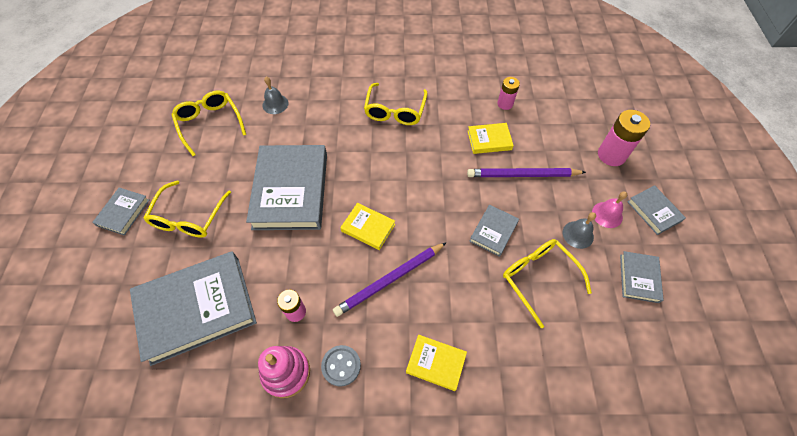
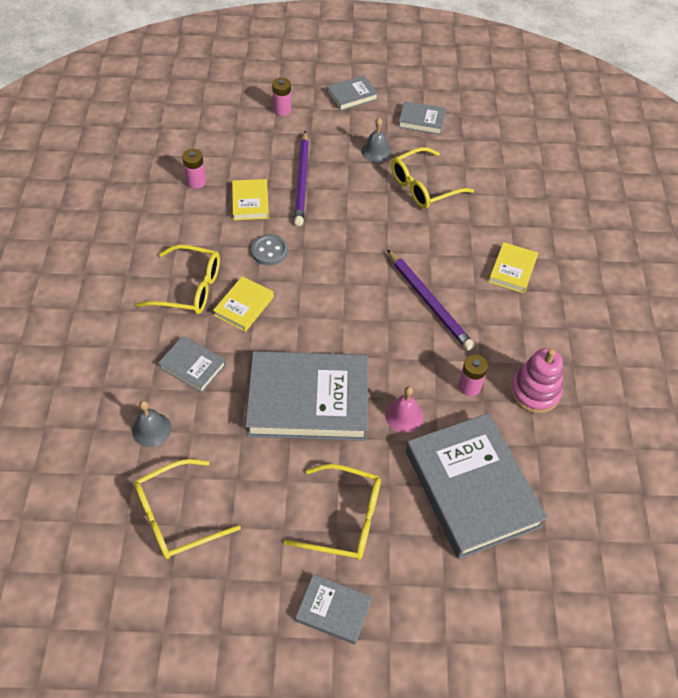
camera: 90 degrees left, 5 degrees down
grey button [321,345,361,387] -> grey button moved to [251,234,288,266]
yellow book [340,203,395,250] -> yellow book moved to [213,276,274,332]
grey book [469,205,519,257] -> grey book moved to [158,336,226,393]
pink bell [592,191,627,228] -> pink bell moved to [385,386,424,433]
pink battery [598,110,650,166] -> pink battery [272,78,291,116], size x0.61

